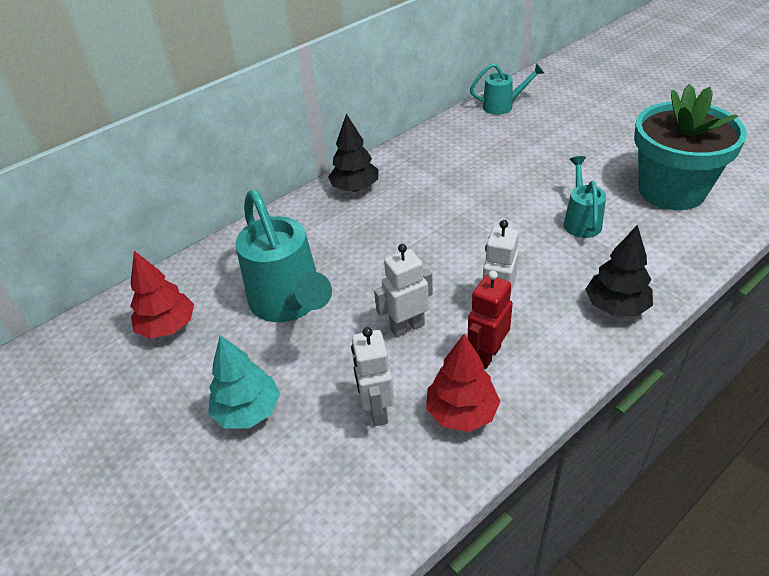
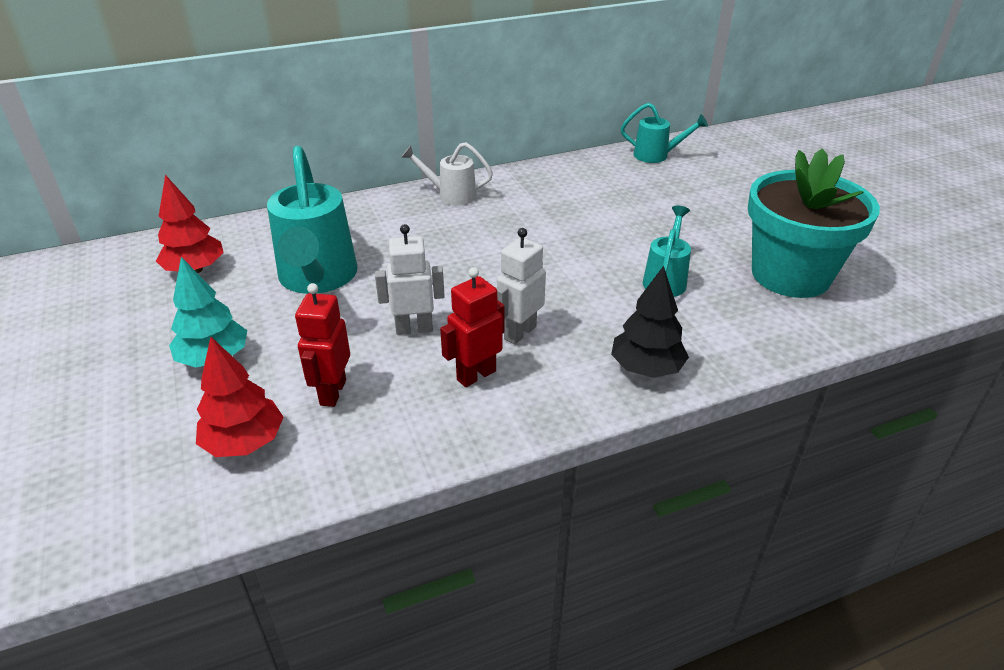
camera: 15 degrees right, 5 degrees down
black tree [328,114,379,192] -> white watering can [401,142,493,206]
white robot [351,327,394,426] -> red robot [295,283,350,407]
red tree [426,334,501,432] -> red tree moved to [196,337,284,457]

